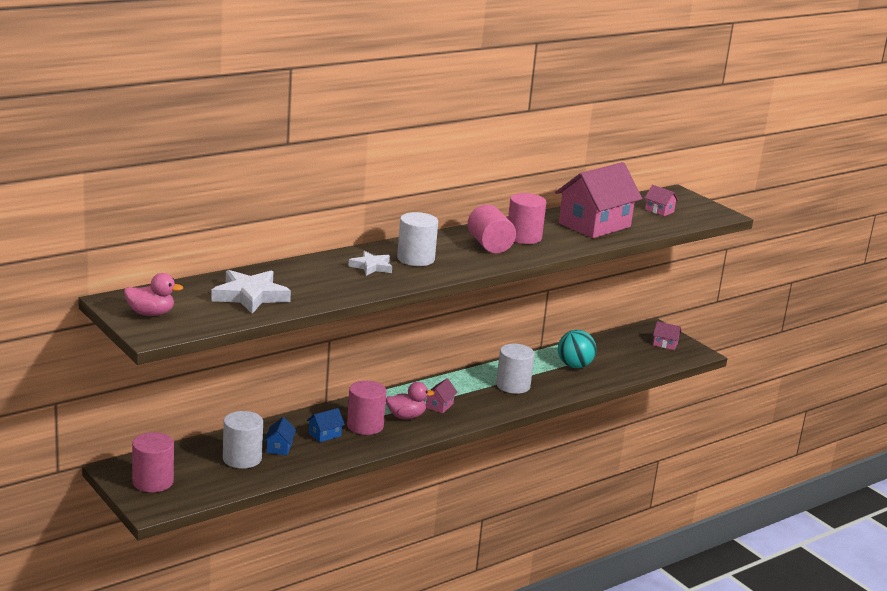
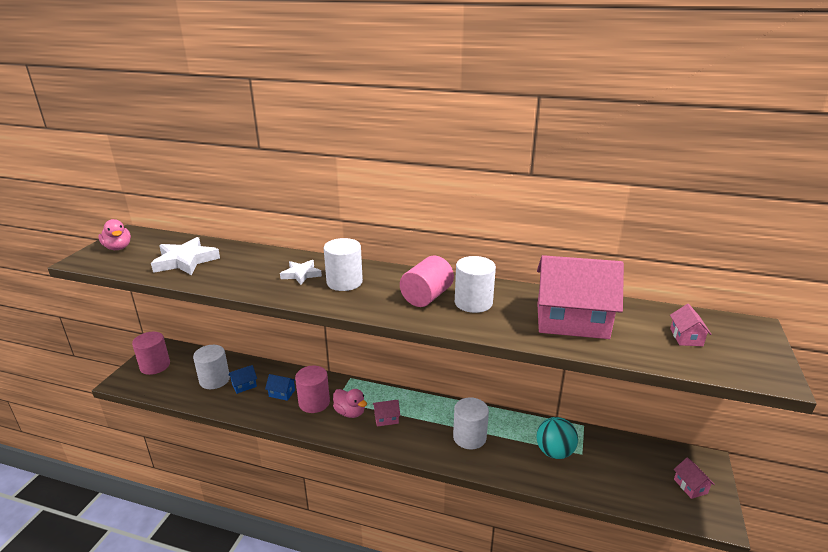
camera: 55 degrees right, 5 degrees up
pink cylinder [508,193,546,244] -> white cylinder [455,256,496,313]

